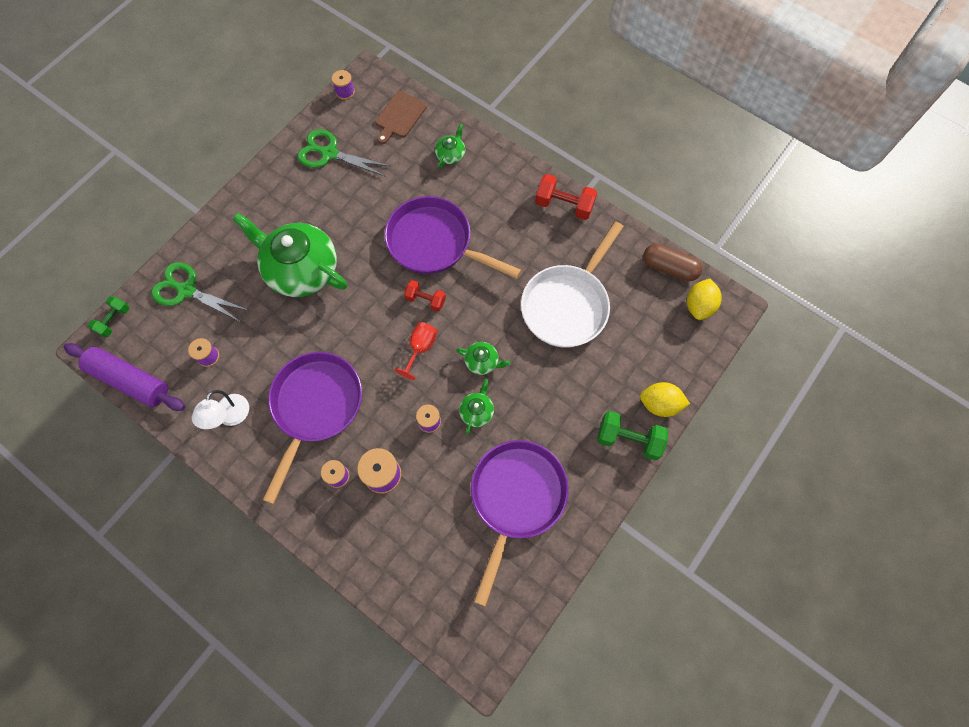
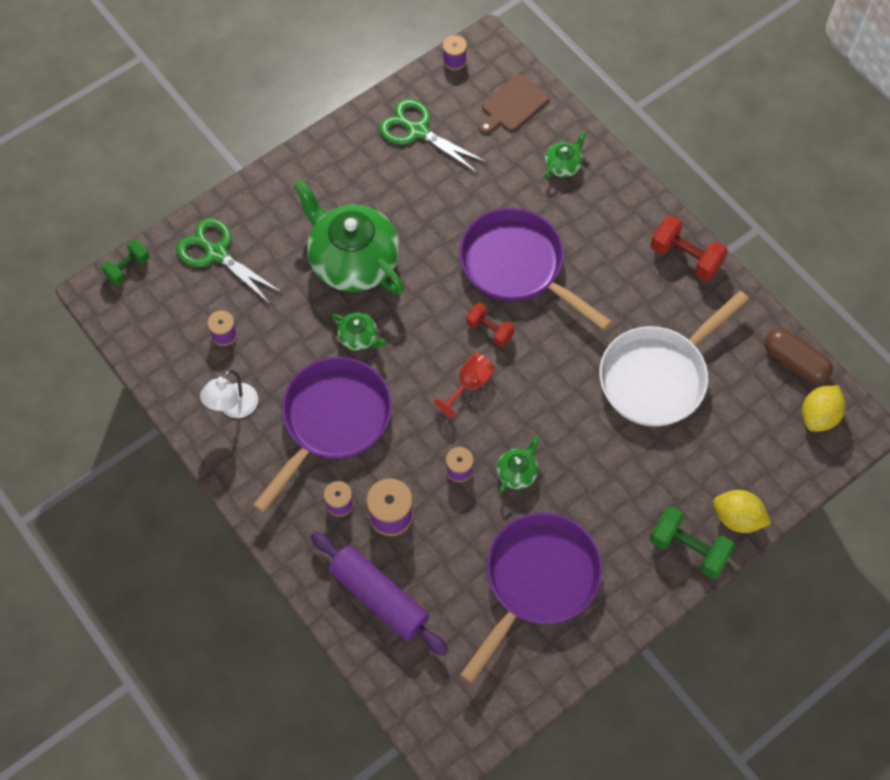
camera: 15 degrees right, 5 degrees down
purple rolling pin [64,343,185,411] -> purple rolling pin moved to [311,532,448,656]
green teapot [456,342,511,375] -> green teapot moved to [332,313,387,351]

